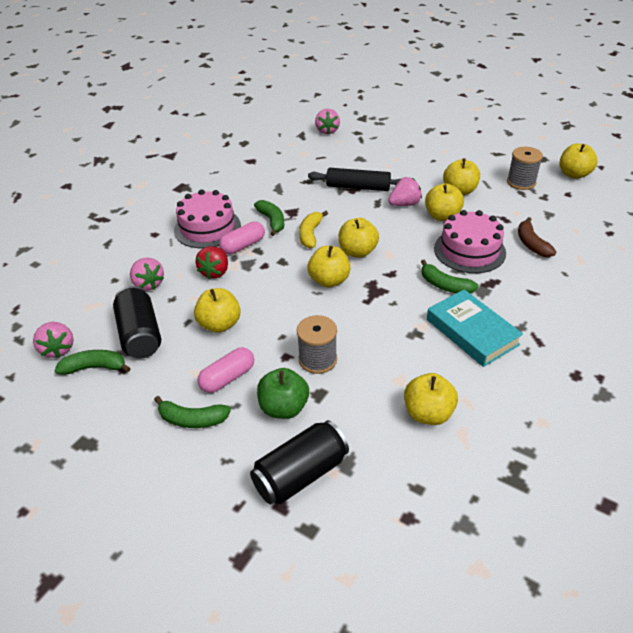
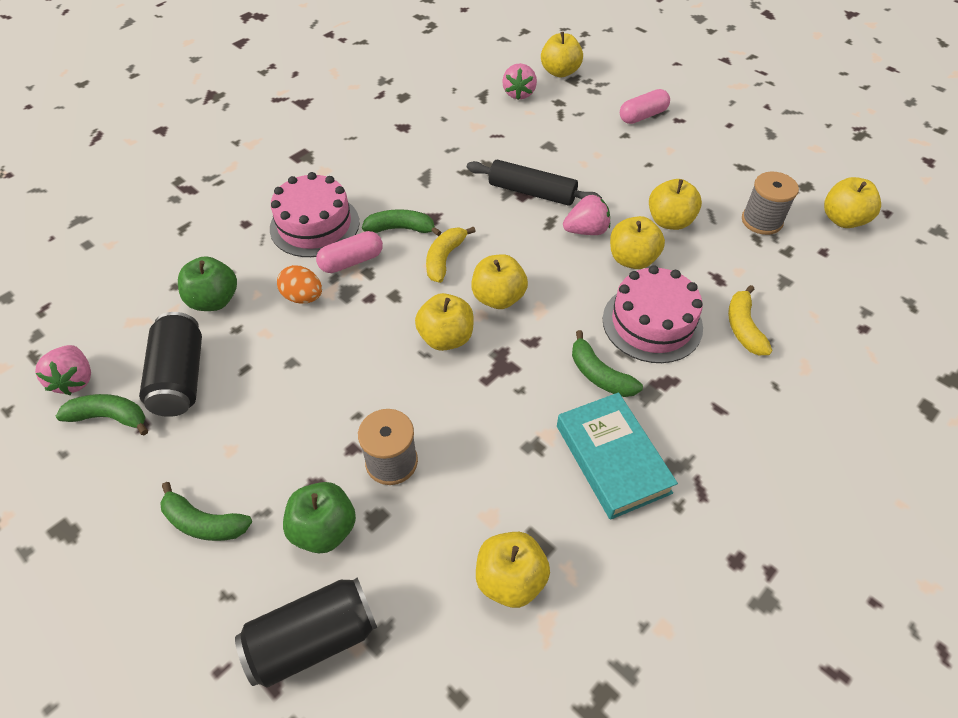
camera: 10 degrees right, 10 degrees up
pink strawberry [130,258,164,291] -> green apple [178,256,237,311]
yellow apple [194,288,241,333] -> yellow apple moved to [541,32,583,78]
red strawberry [196,246,228,279] -> orange egg [277,265,322,303]
pink capsule [198,347,254,393] -> pink capsule moved to [620,89,670,124]
green banana [254,200,284,236] -> green banana turned 75 degrees counterclockwise [362,209,441,236]
brown banana [518,217,556,257] -> yellow banana [728,285,773,355]

